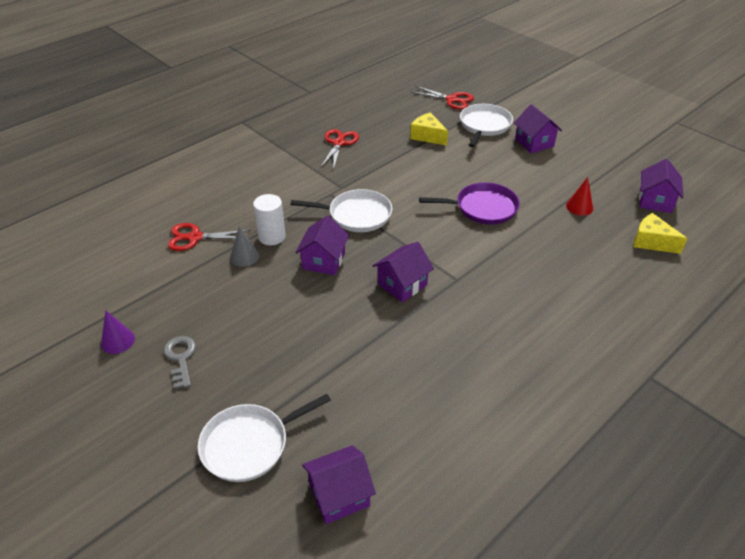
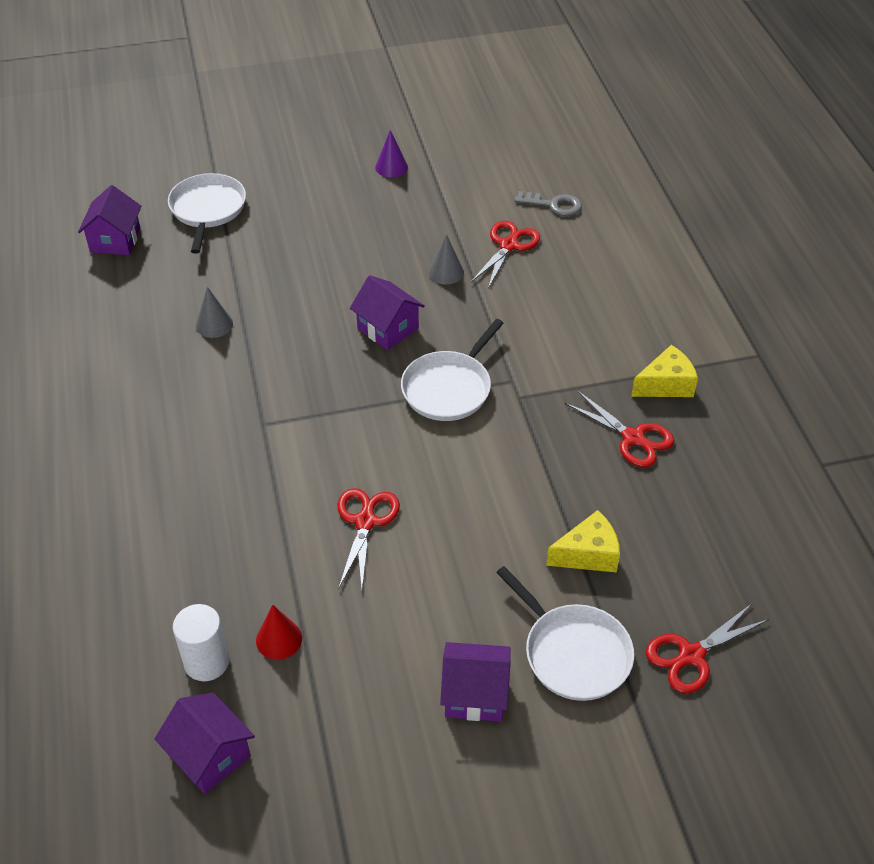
camera: 120 degrees right, 5 degrees up
grey key [164,336,196,389] -> grey key moved to [515,191,582,216]
white cylinder [253,194,286,245] -> white cylinder moved to [173,604,229,681]
purple house [373,242,434,302] -> none
purple pan [419,182,520,225] -> red scissors [338,488,400,588]
yellow cheese [633,213,688,254] -> yellow cheese moved to [631,345,698,397]
none -> grey cone [196,287,233,338]

